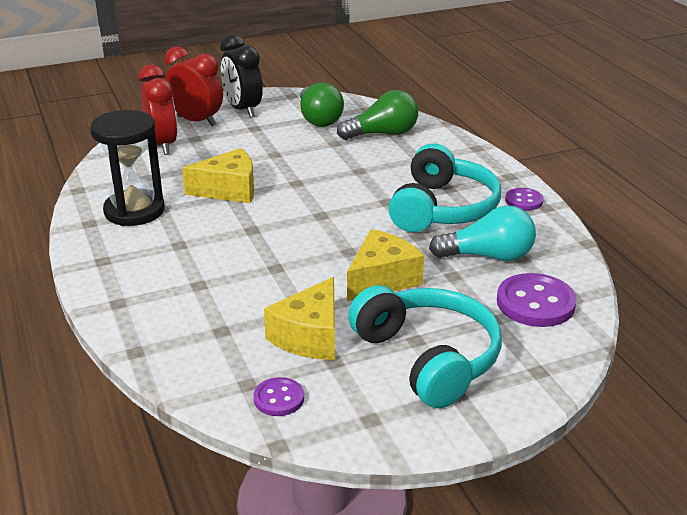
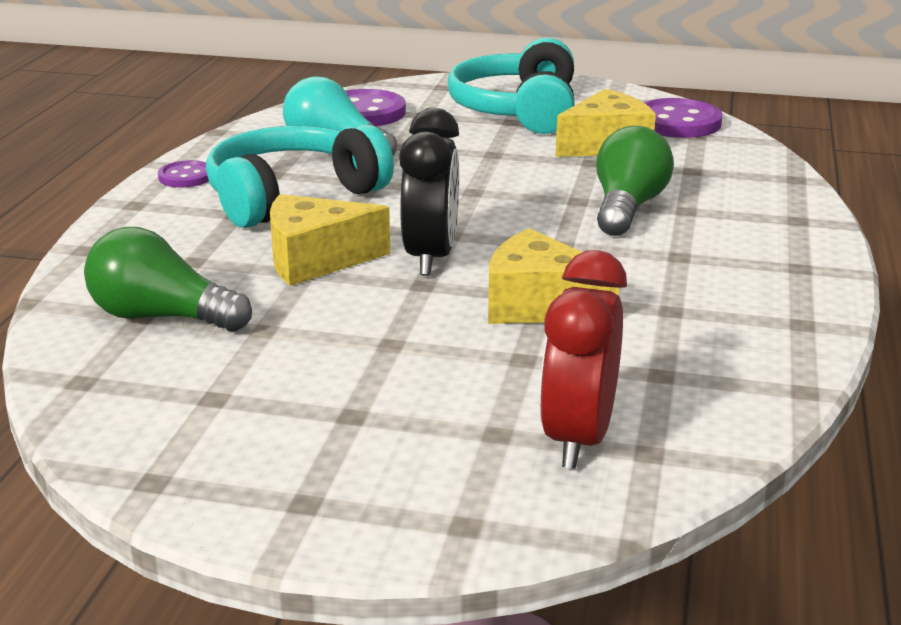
camera: 145 degrees left, 5 degrees down
black hourglass [90,110,165,226] -> none
red clock [164,46,223,127] -> none
black clock [220,34,263,118] -> black clock moved to [399,108,459,276]
purple button [253,377,304,416] -> purple button [643,98,723,138], size x1.76
green light bulb [300,82,344,127] -> green light bulb moved to [596,126,674,236]
yellow cheese [347,229,424,301] -> yellow cheese moved to [270,194,390,286]

